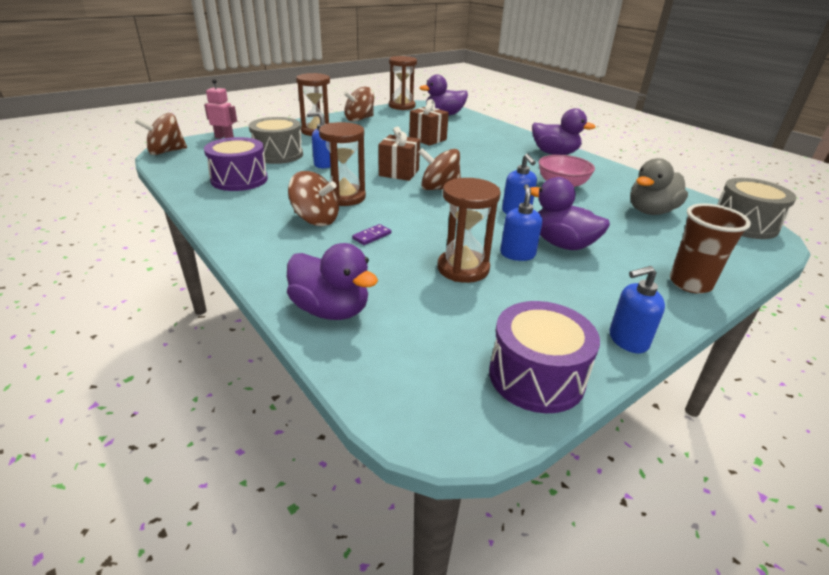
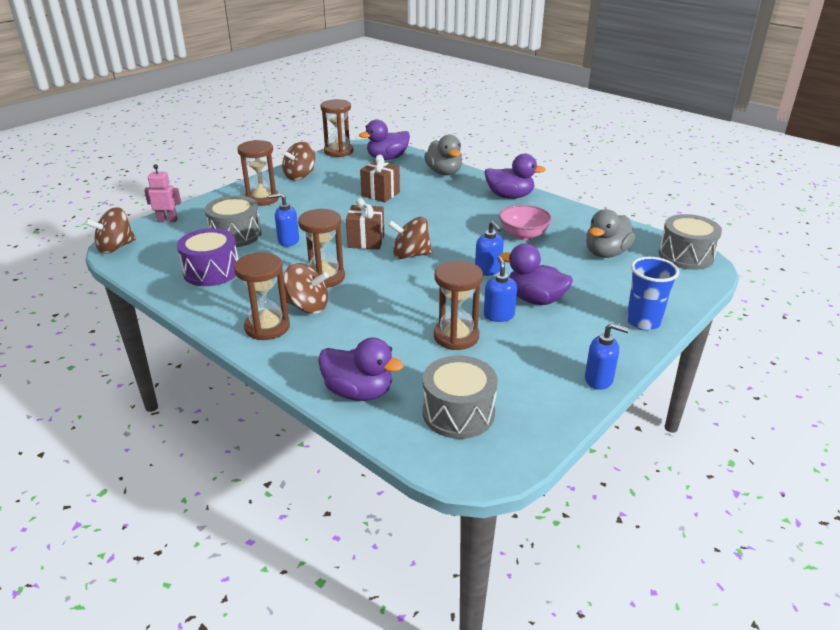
camera: 10 degrees left, 0 degrees up
purple domino [352,224,391,245] -> none
purple drum [489,301,600,413] -> none
blue soap dispenser [609,266,665,354] -> blue soap dispenser turned 135 degrees counterclockwise [585,323,629,390]
brown cup [670,203,751,294] -> blue cup [627,257,679,330]
none -> brown hourglass [234,252,290,340]
none -> grey drum [423,355,498,439]
none -> grey duck [424,135,462,175]

